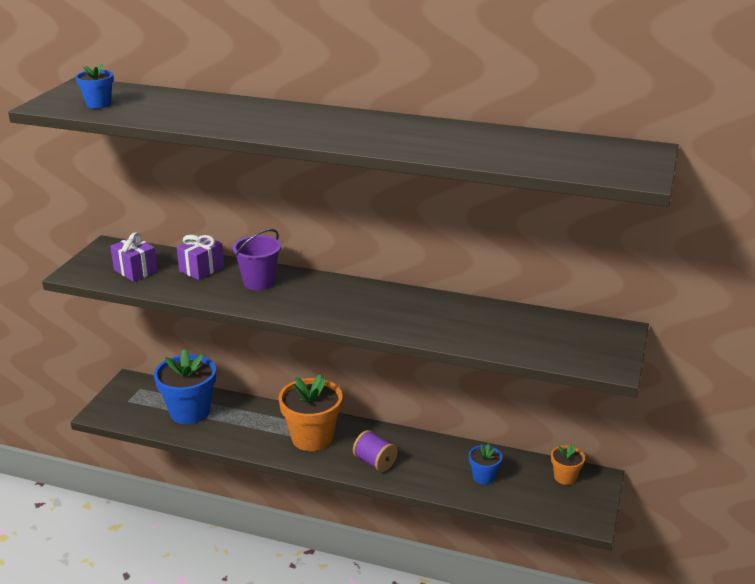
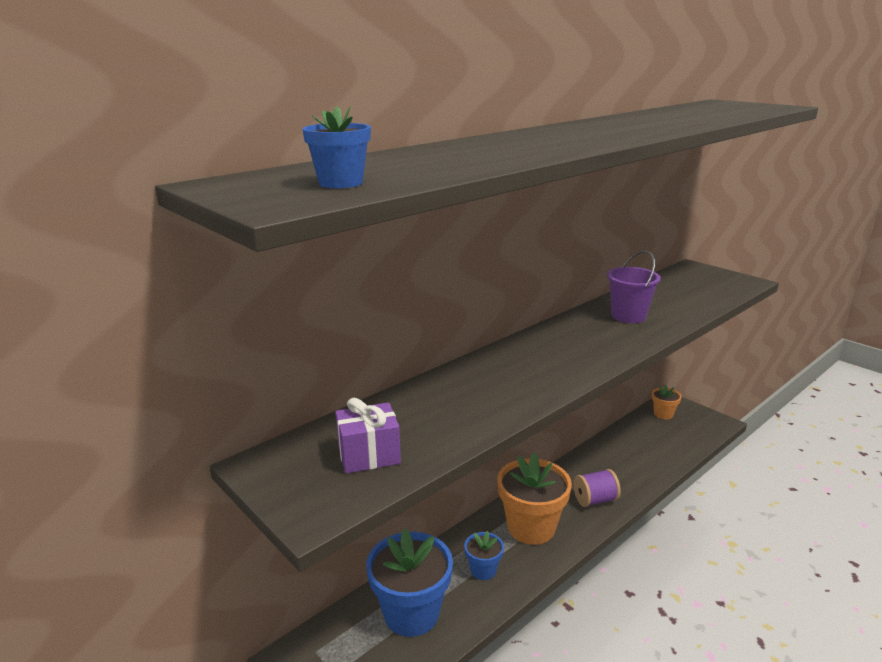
camera: 60 degrees left, 5 degrees down
purple gift [177,235,224,280] -> none
purple bucket [232,229,281,290] -> purple bucket moved to [607,250,661,323]
blue flower pot [469,444,502,485] -> blue flower pot moved to [464,531,504,580]

